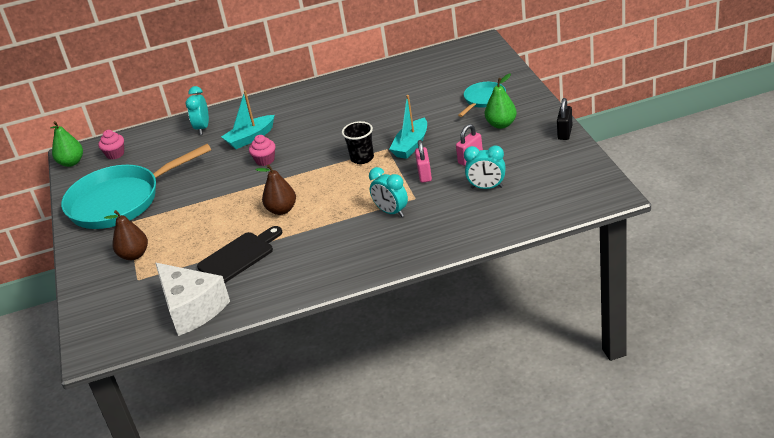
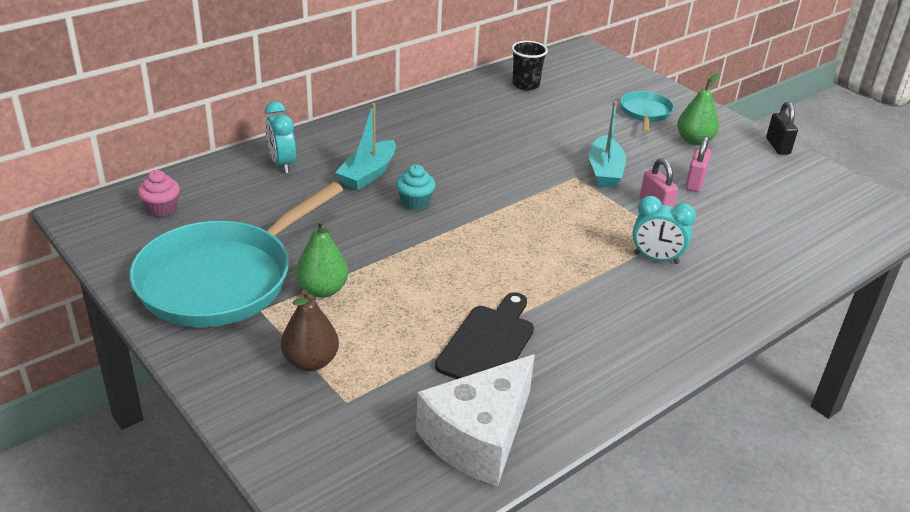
camera: 30 degrees left, 0 degrees up
green pear [50,121,83,167] -> green pear moved to [295,220,348,298]
white cheese [155,263,230,336] -> white cheese turned 105 degrees clockwise [416,354,535,487]
pink cupcake [249,135,275,166] -> turquoise cupcake [396,165,436,210]
brown pear [256,164,296,215] -> none
black cup [342,121,374,164] -> black cup moved to [511,41,548,90]
turquoise clock [464,145,506,189] -> none

